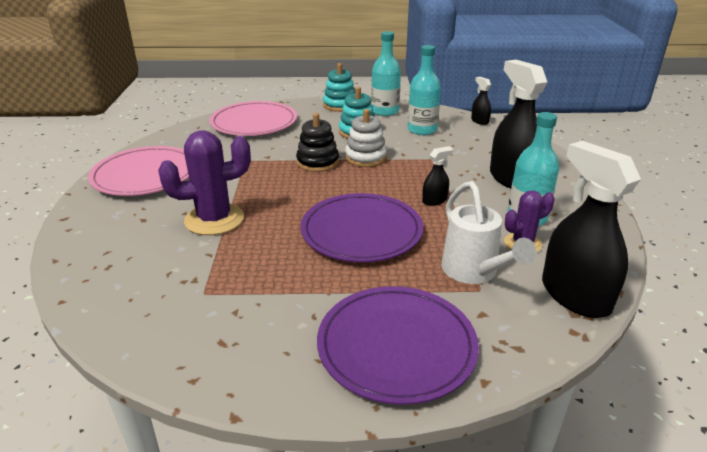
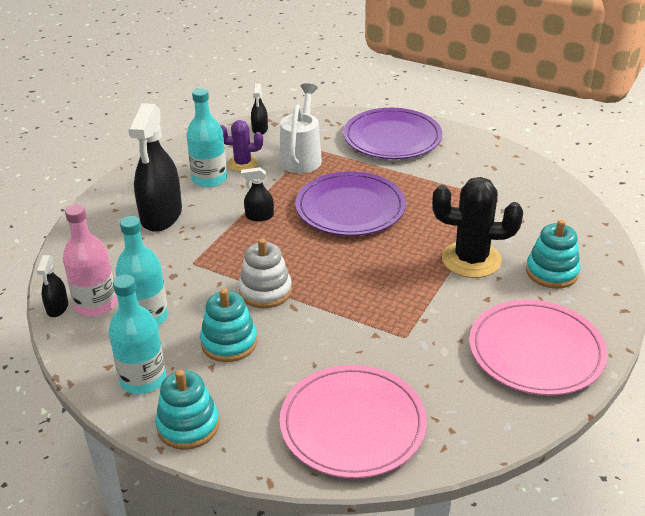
camera: 150 degrees left, 5 degrees up
purple cactus [158,130,251,235] -> black cactus [432,177,523,278]
black stacking toy [296,113,339,172] -> none
black spray bottle [542,141,641,318] -> black spray bottle [251,84,268,135], size x0.46
none -> pink bottle [63,204,117,317]
none -> turquoise stacking toy [526,220,581,289]

